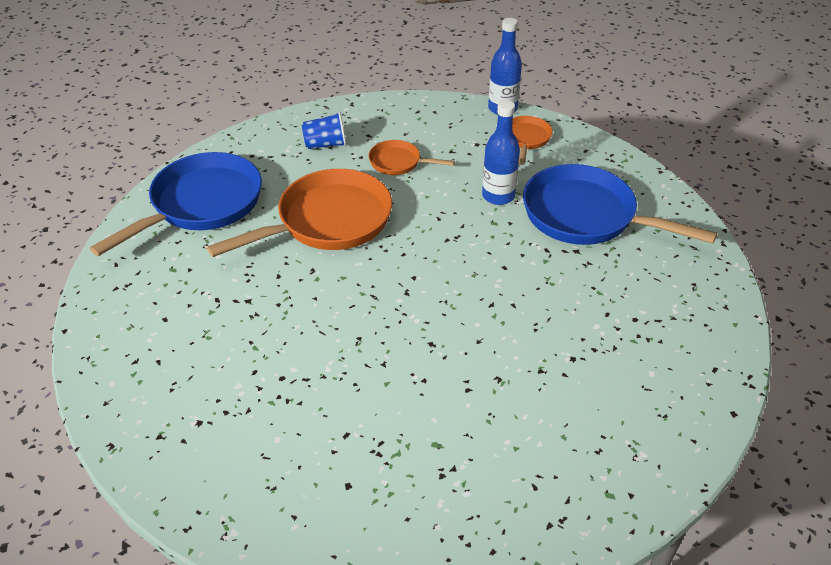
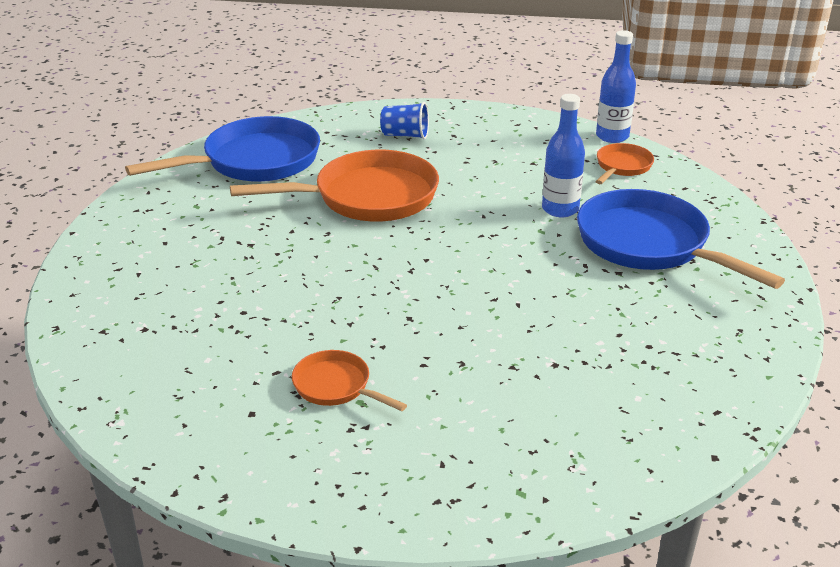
camera: 20 degrees right, 10 degrees down
orange pan [368,140,455,175] -> orange pan moved to [292,350,407,411]

